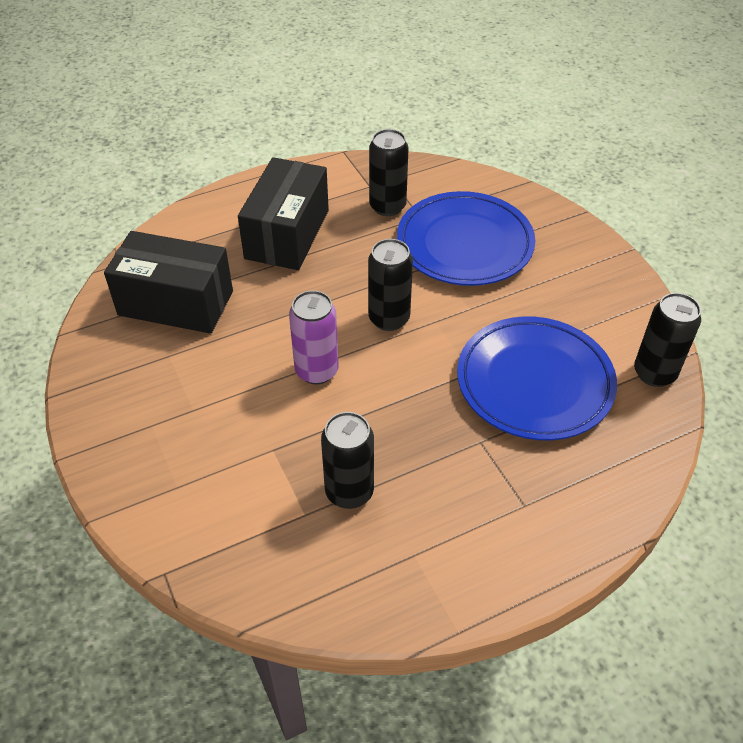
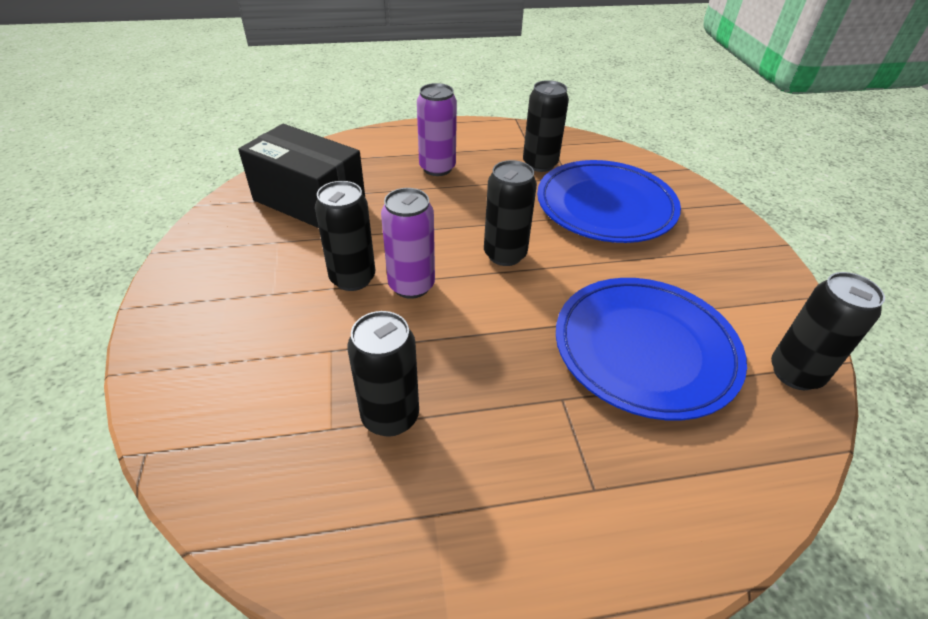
camera: 15 degrees right, 5 degrees down
black box [238,157,329,270] -> purple can [417,83,457,176]
none -> black can [315,181,375,291]

